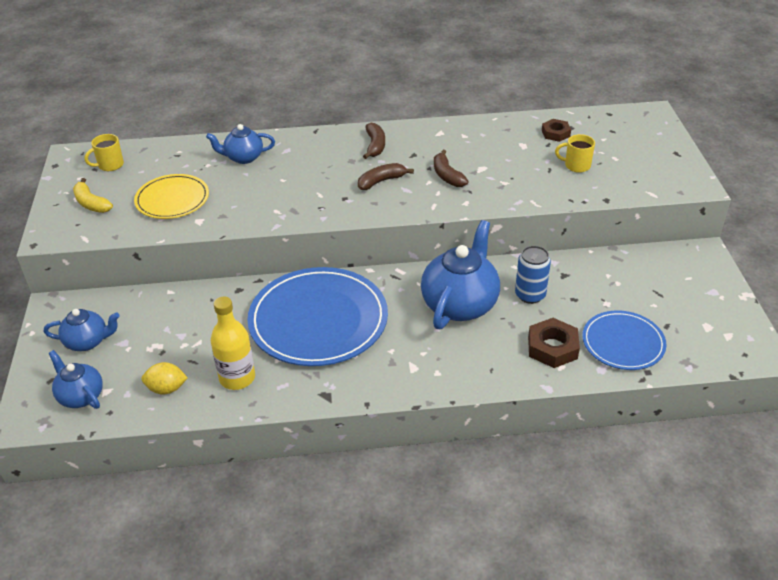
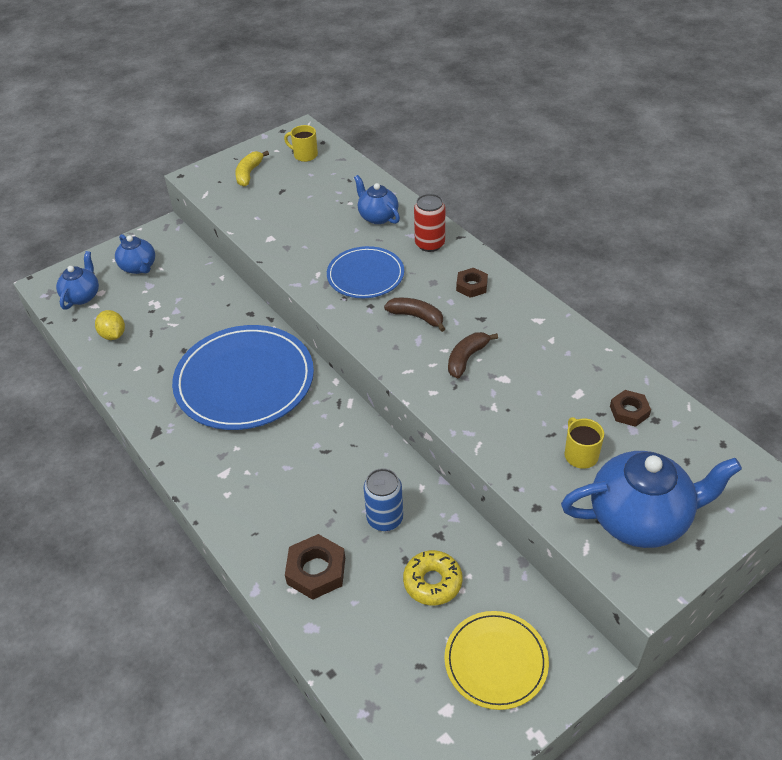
camera: 60 degrees right, 5 degrees up
yellow plate [134,174,209,219] -> yellow plate moved to [444,611,549,710]
yellow bottle [211,297,255,390] -> none
brown banana [363,123,385,159] -> brown nut [456,268,488,298]
blue teapot [421,220,500,329] -> blue teapot moved to [561,451,742,548]
blue plate [582,311,666,370] -> blue plate moved to [327,246,404,298]
none -> yellow donut [403,550,463,605]
none -> red can [414,194,445,252]

